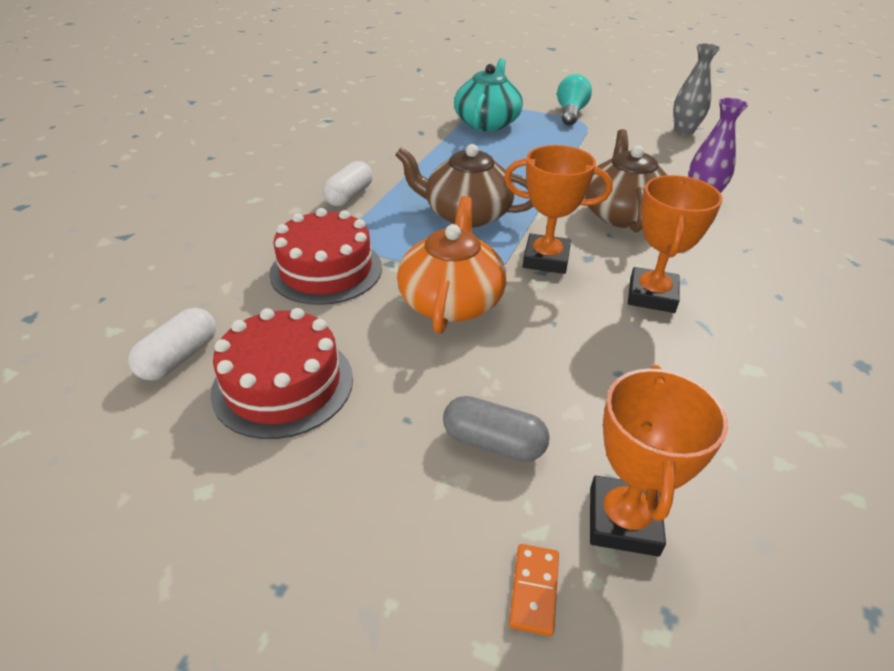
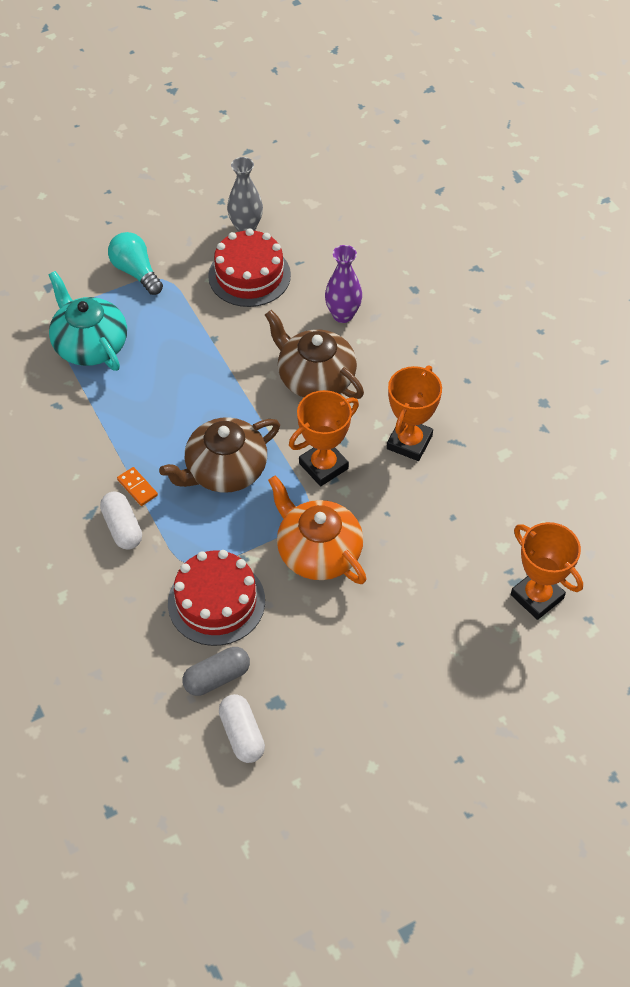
camera: 50 degrees left, 15 degrees up
red cake [211,308,353,439] -> red cake moved to [208,228,291,307]
grey capsule [443,396,550,462] -> grey capsule moved to [182,647,250,696]
orange domino [509,544,559,636] -> orange domino moved to [117,467,158,506]
orange trophy [628,175,723,313] -> orange trophy turned 60 degrees clockwise [387,365,442,461]

